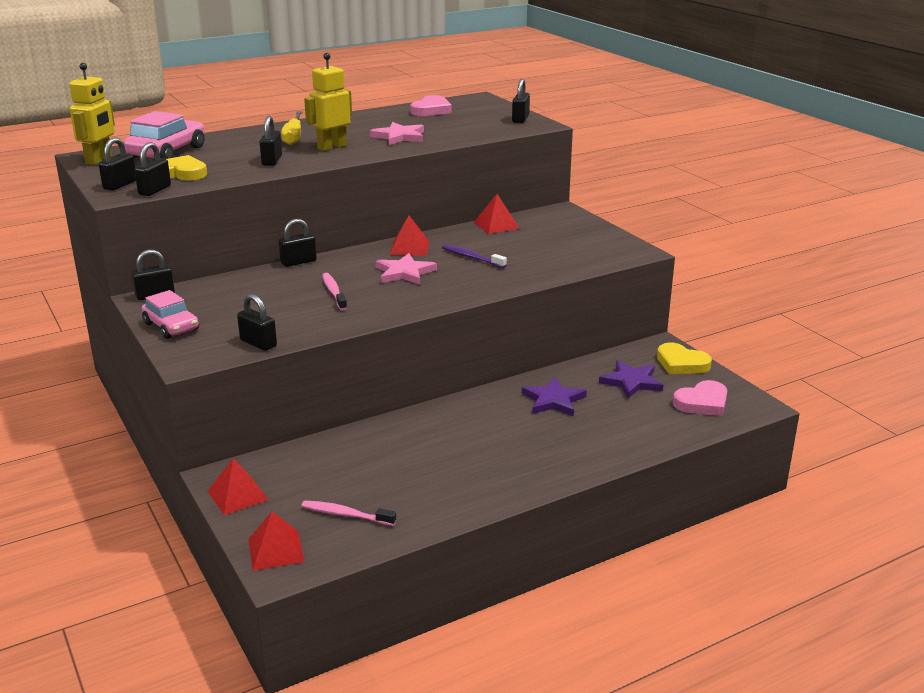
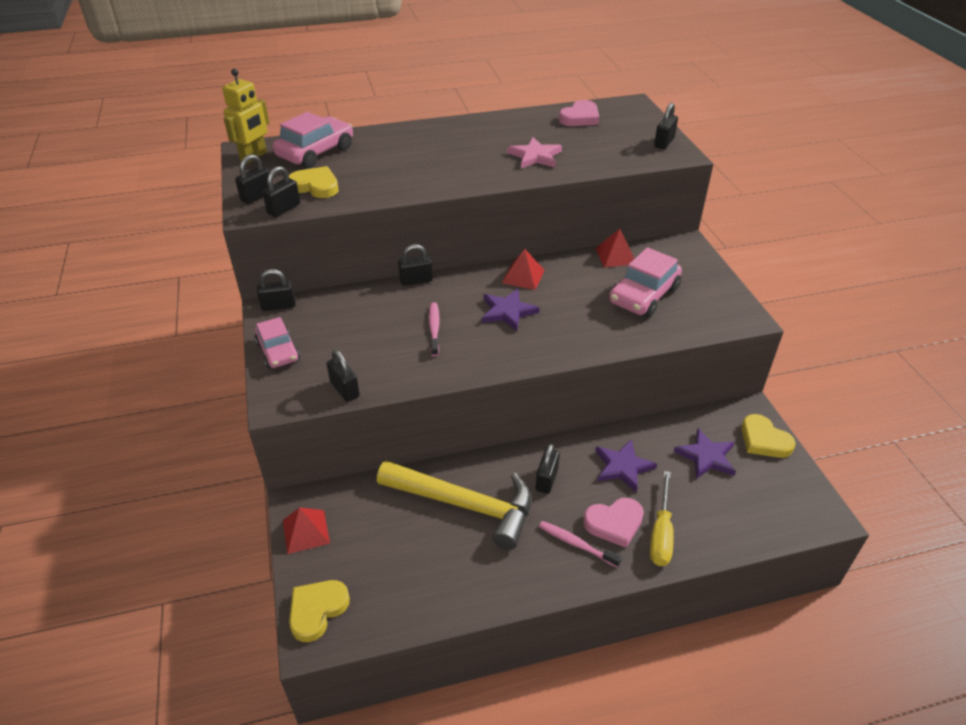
camera: 15 degrees right, 15 degrees up
red pyramid [249,512,304,571] -> yellow heart [289,580,350,642]
black padlock [260,116,282,166] -> black padlock moved to [535,444,560,494]
yellow screwdriver [281,111,302,145] -> yellow screwdriver moved to [650,471,674,566]
pink toothbrush [301,501,396,526] -> pink toothbrush moved to [539,521,622,567]
yellow robot [304,53,352,151] -> none
pink star [376,253,437,285] -> purple star [482,289,540,331]
purple toothbrush [442,245,507,268] -> none
pink heart [673,380,727,416] -> pink heart moved to [583,498,644,548]
none -> yellow hammer [377,461,531,550]
none -> pink car [609,247,682,317]

